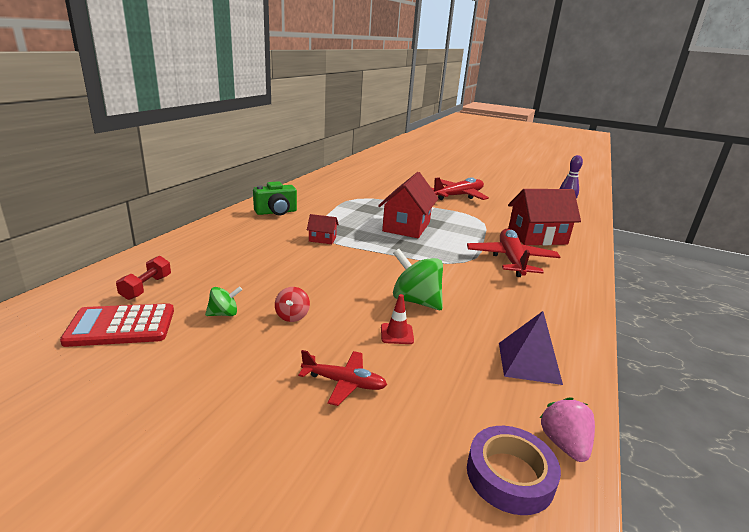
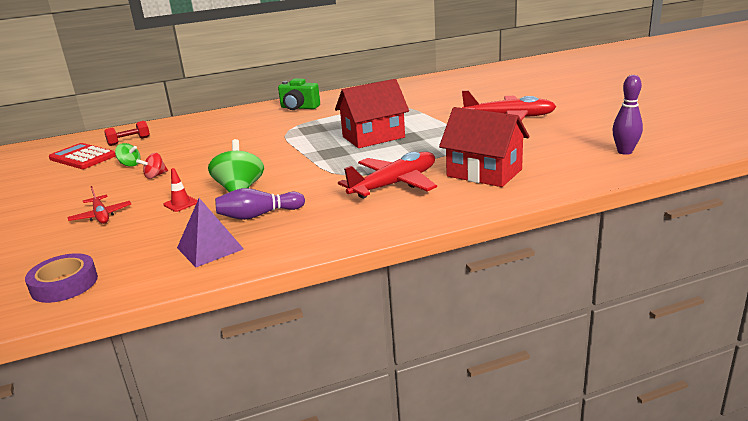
camera: 50 degrees right, 0 degrees up
red house [307,214,339,244] -> none
pink strawberry [540,397,595,462] -> none
none -> purple bowling pin [215,188,305,220]

